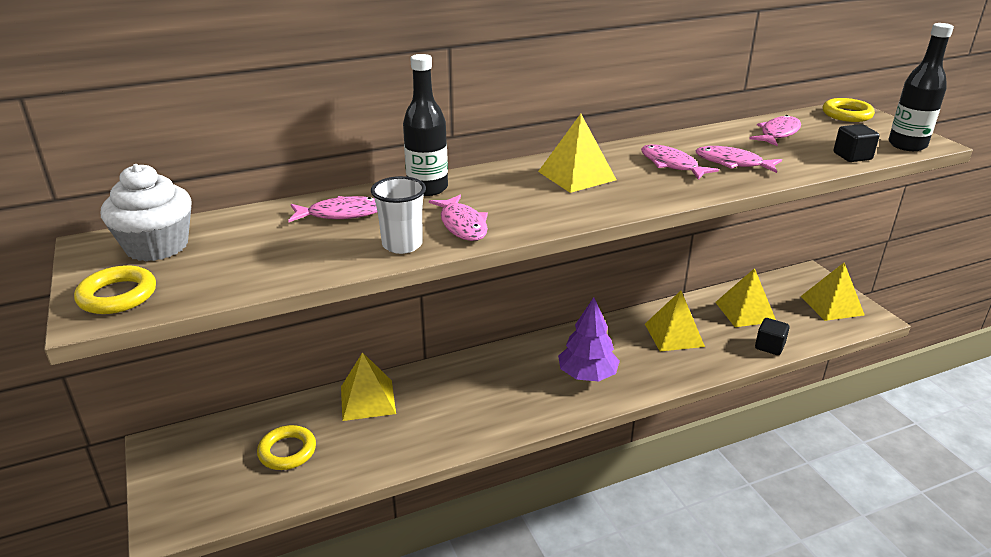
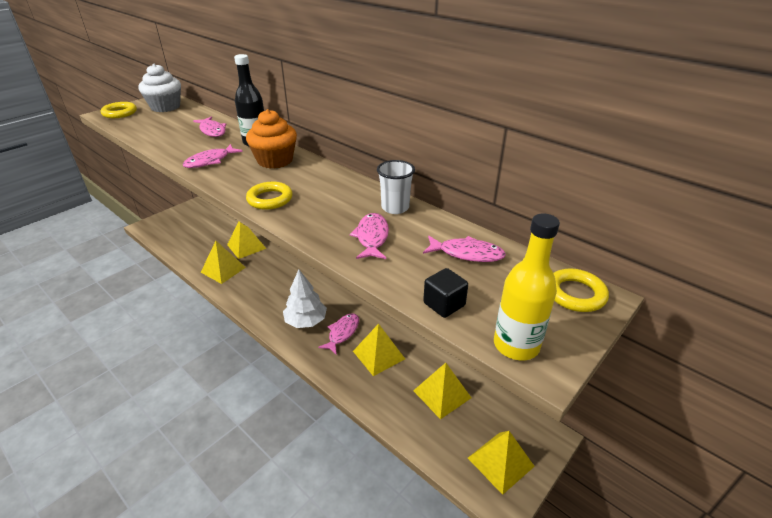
camera: 65 degrees right, 5 degrees up
yellow ring [257,425,316,470] -> yellow ring moved to [246,182,293,210]
white cup [371,176,426,254] -> white cup moved to [377,160,415,214]
yellow pyramid [538,114,617,193] -> yellow pyramid moved to [201,241,246,284]
purple tree [558,297,620,381] -> white tree [283,270,327,328]
pink fish [641,144,719,180] -> pink fish moved to [318,313,359,355]
black cube [755,318,790,355] -> none
black bottle [888,23,954,151] -> yellow bottle [494,213,560,360]
none -> orange cupcake [246,109,297,169]

